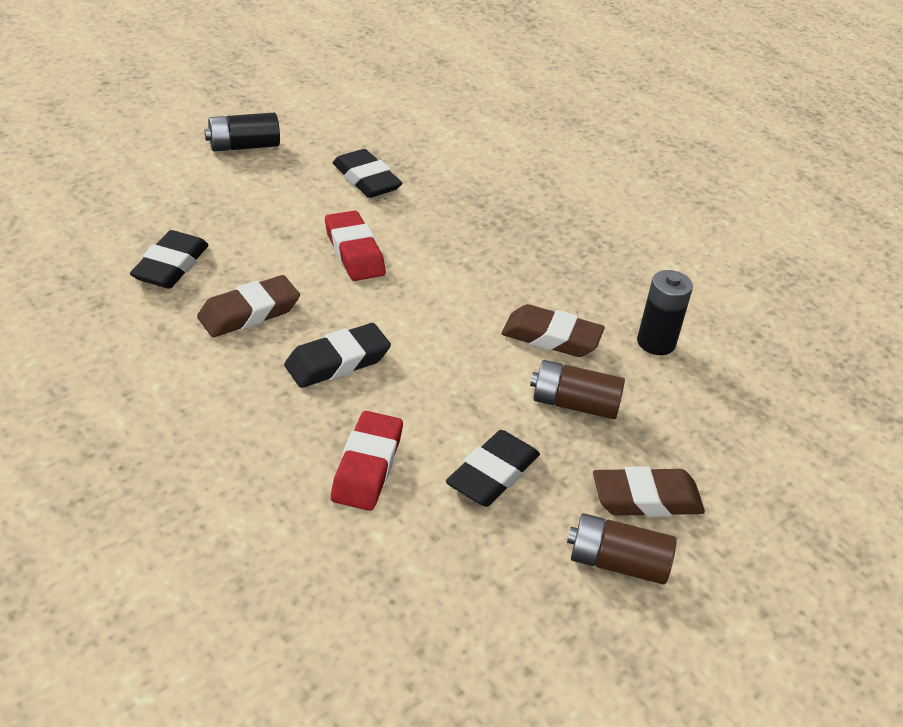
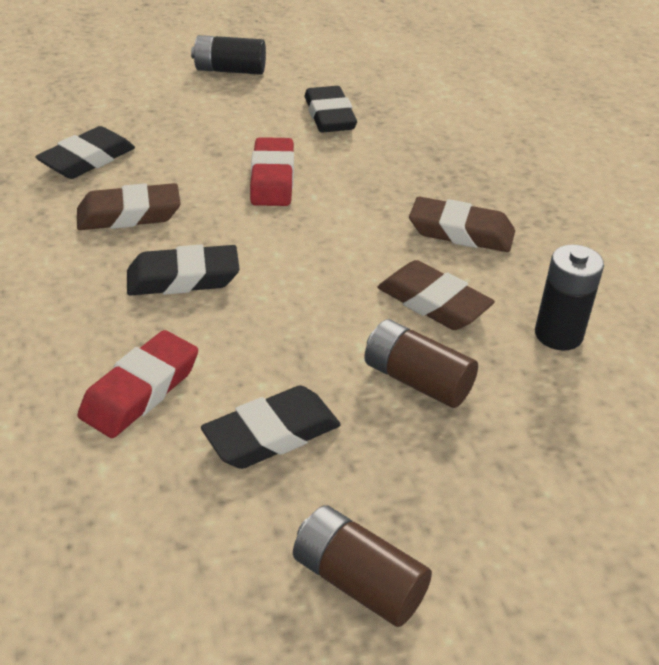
camera: 25 degrees right, 0 degrees up
brown eraser [593,466,705,517] -> brown eraser moved to [409,197,515,252]

